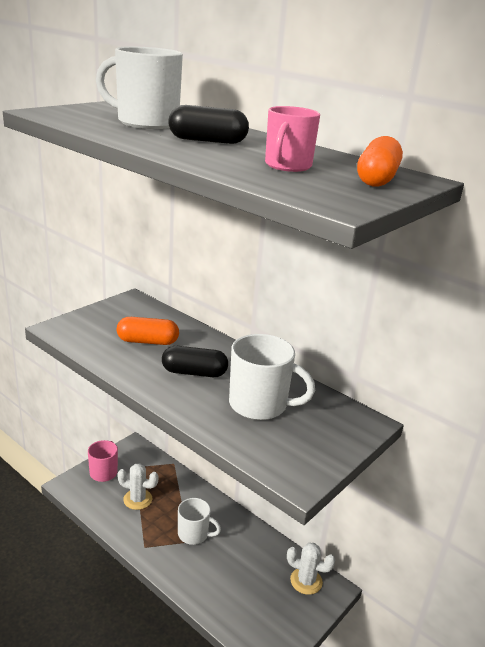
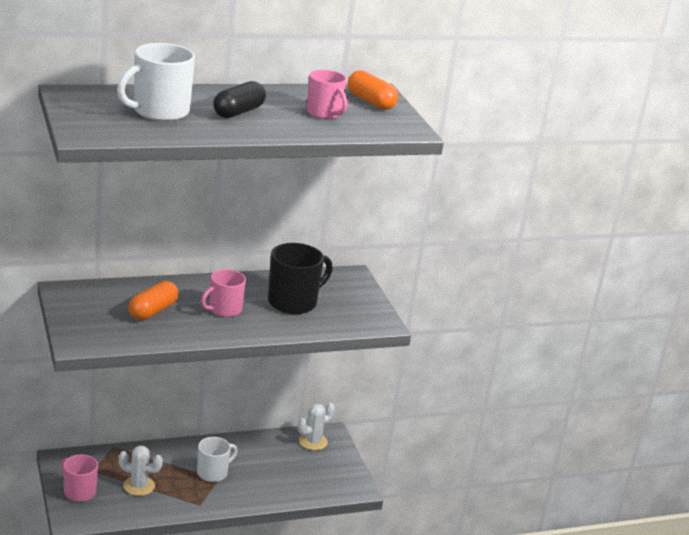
camera: 60 degrees left, 0 degrees up
white cactus [117,463,159,510] -> white cactus turned 60 degrees clockwise [118,446,163,496]
black capsule [162,346,228,377] -> pink mug [201,269,246,317]
white mug [229,334,315,420] -> black mug [268,243,333,314]

